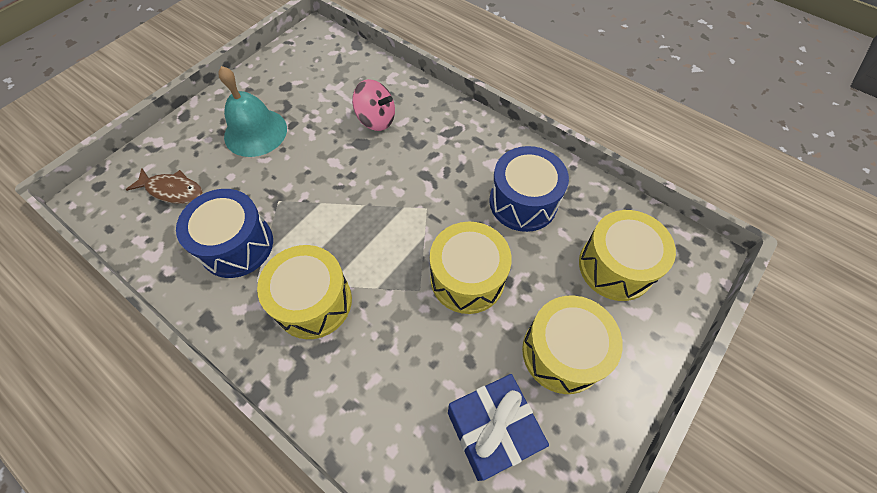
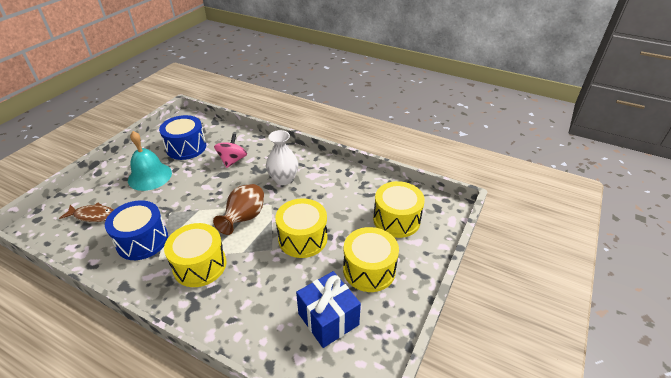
camera: 10 degrees left, 20 degrees down
pink spinning top [352,79,395,131] -> pink spinning top turned 90 degrees counterclockwise [214,134,247,168]
blue drum [489,146,569,232] -> blue drum moved to [159,115,206,160]
none -> brown vase [213,184,264,235]
none -> white vase [266,130,298,185]

